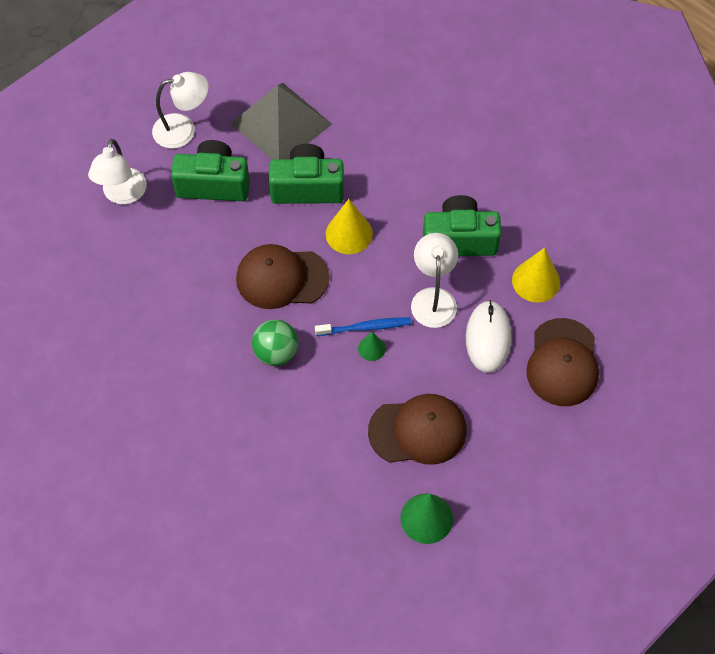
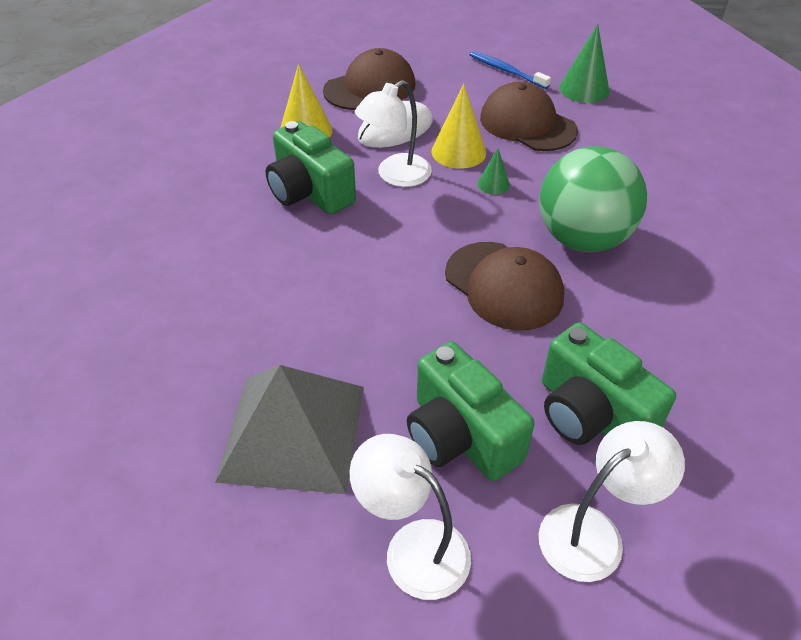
camera: 130 degrees left, 15 degrees down
green ball [252,319,299,366] -> green ball [539,146,647,252], size x1.72
green camera [269,144,344,204] -> green camera moved to [542,323,676,445]
blue toothbrush [315,317,411,336] -> blue toothbrush moved to [469,51,551,89]
yellow cone [326,199,373,254] -> yellow cone moved to [432,84,486,169]

